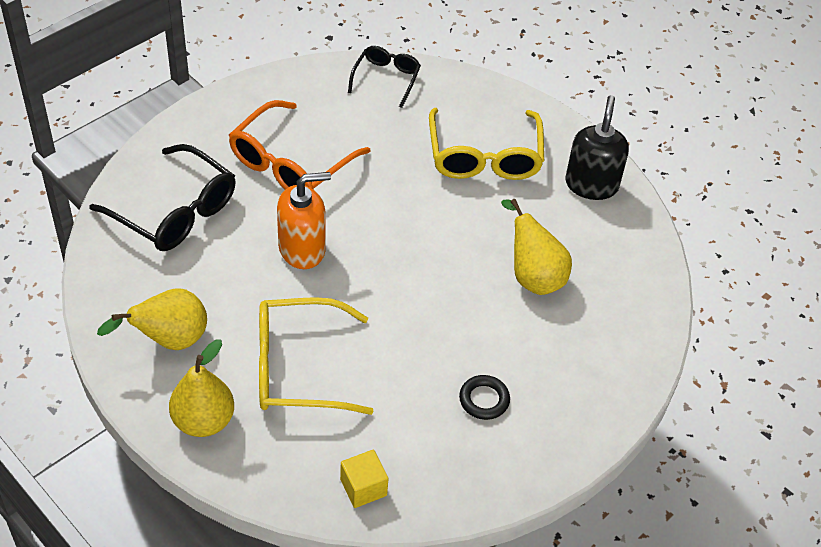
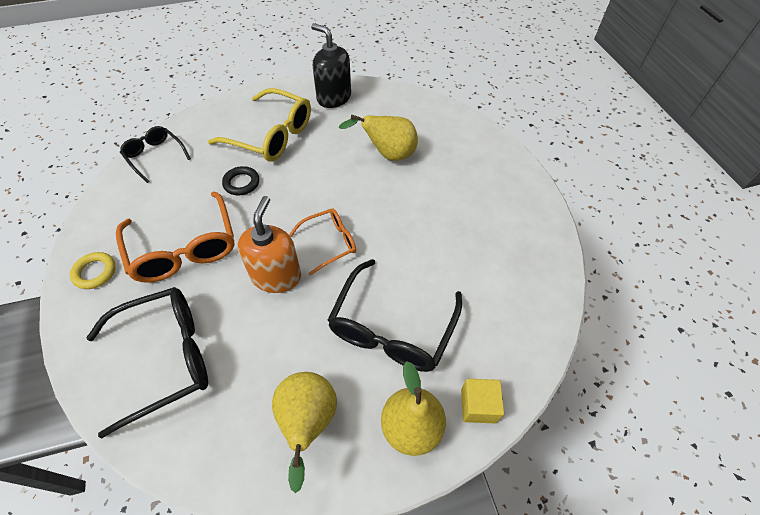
camera: 60 degrees left, 5 degrees up
yellow glasses [259,297,374,415] -> black glasses [327,259,462,372]
yellow cube [340,450,389,508] -> yellow cube moved to [461,379,504,423]
black ring [459,375,510,420] -> black ring moved to [222,166,259,195]
none -> yellow ring [70,252,116,289]
none -> orange glasses [289,208,356,276]

